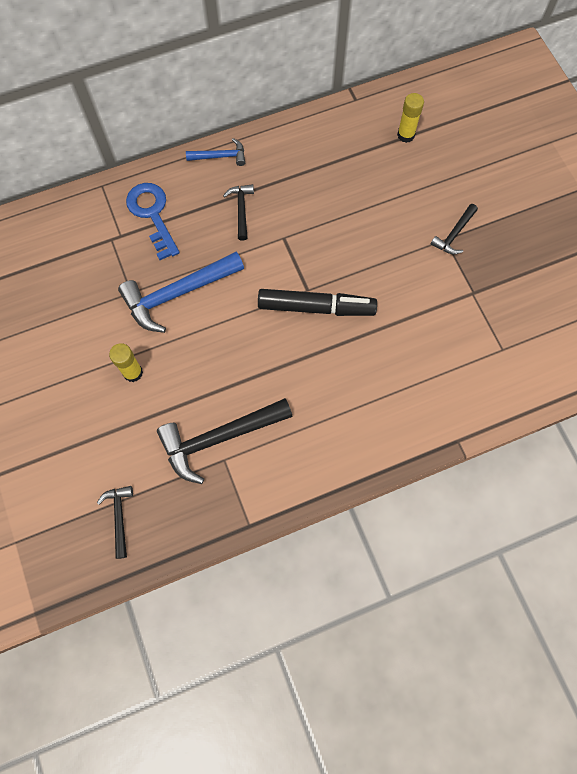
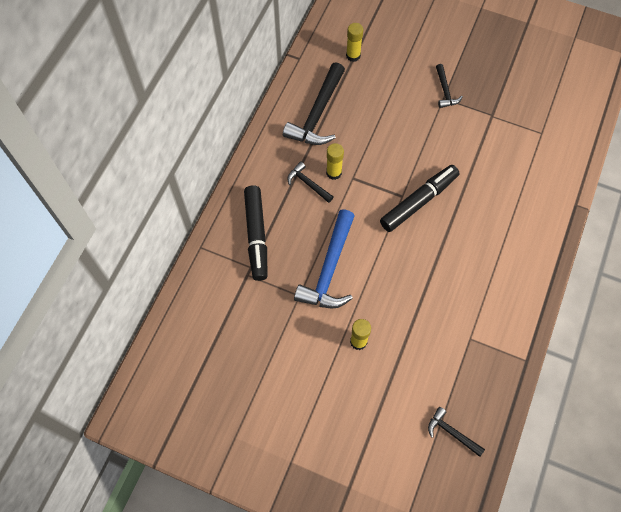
camera: 45 degrees left, 5 degrees down
blue key [126,183,180,260] -> black marker [244,186,267,281]
black hammer [157,398,293,484] -> black hammer moved to [283,62,345,145]
blue hammer [186,138,245,166] -> none
none -> yellow glue stick [326,143,344,180]

